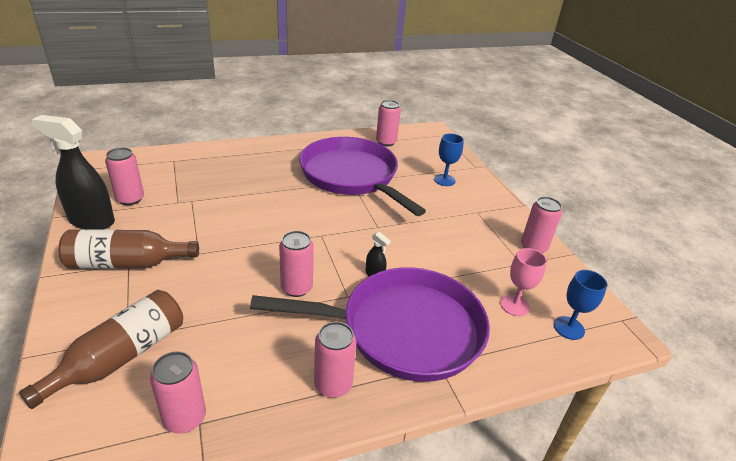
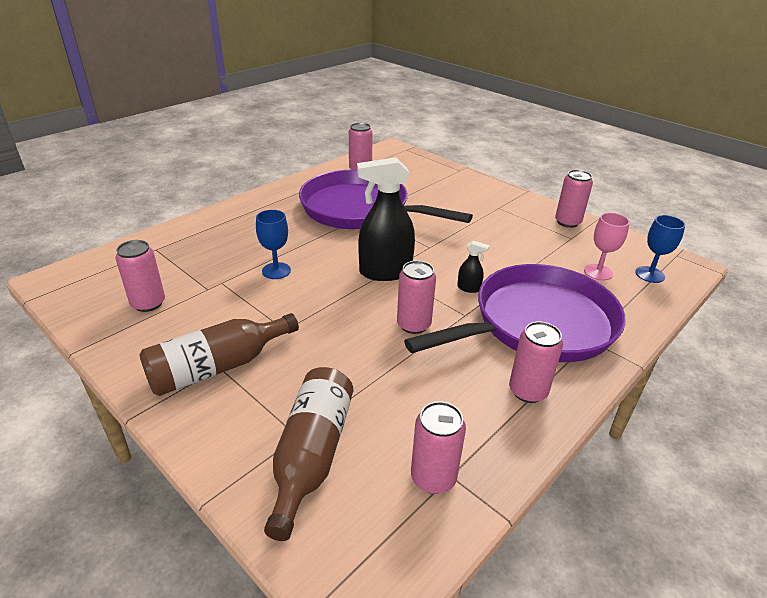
camera: 25 degrees left, 0 degrees up
black spray bottle [31,115,115,229] -> black spray bottle moved to [357,157,415,281]
blue goblet [434,133,464,186] -> blue goblet moved to [256,210,291,279]

